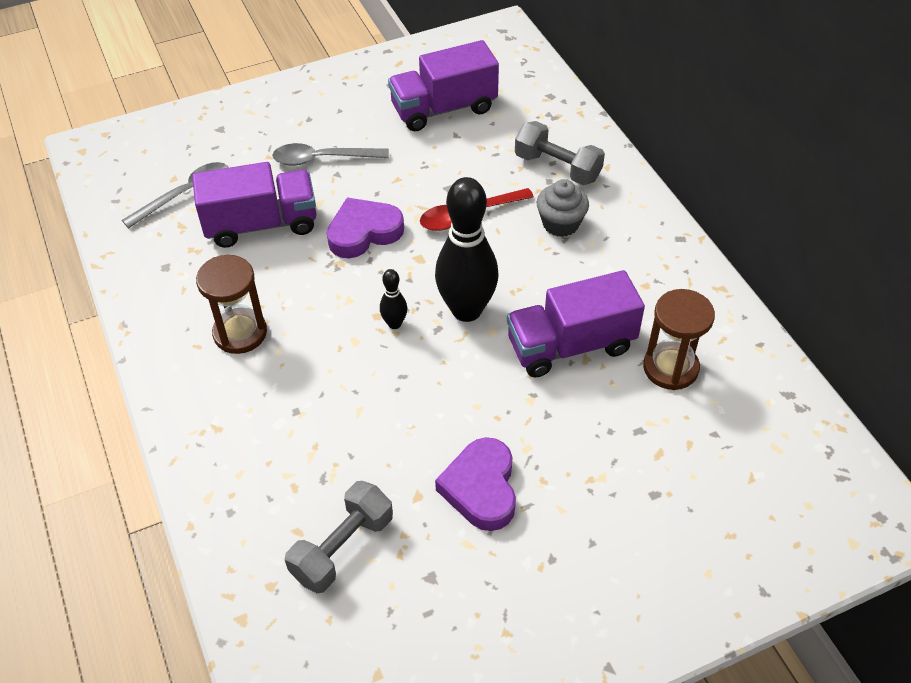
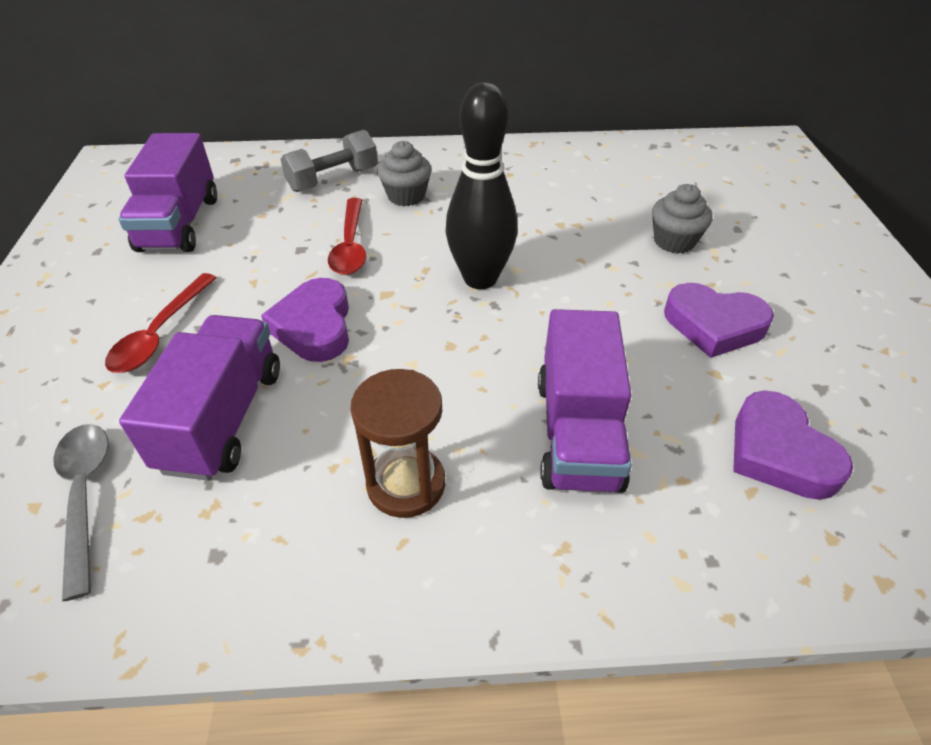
camera: 70 degrees left, 5 degrees down
grey spoon [272,143,389,166] -> red spoon [105,273,217,373]
grey dumbbell [285,481,393,593] -> purple heart [733,390,853,500]
black bowling pin [380,269,407,329] -> none
purple truck [507,270,645,378] -> purple truck moved to [538,309,632,493]
brown hourglass [643,289,715,390] -> none
none -> grey cupcake [652,184,712,253]

